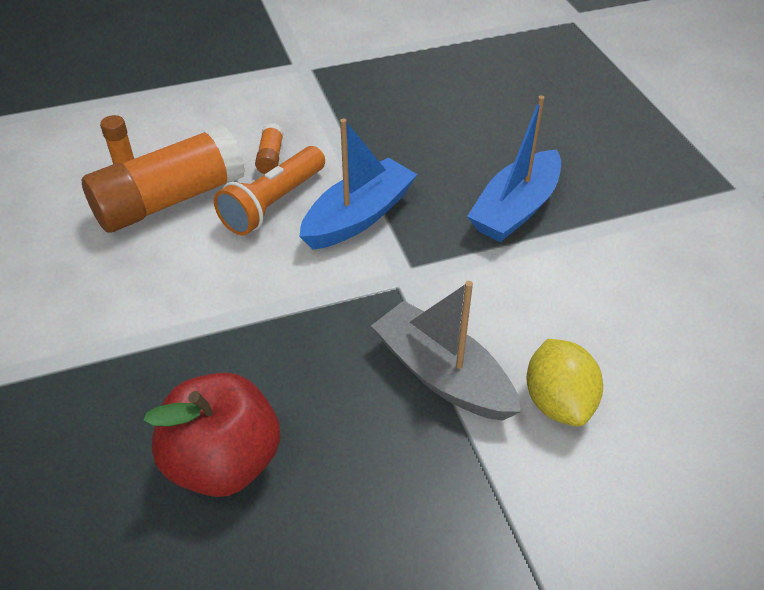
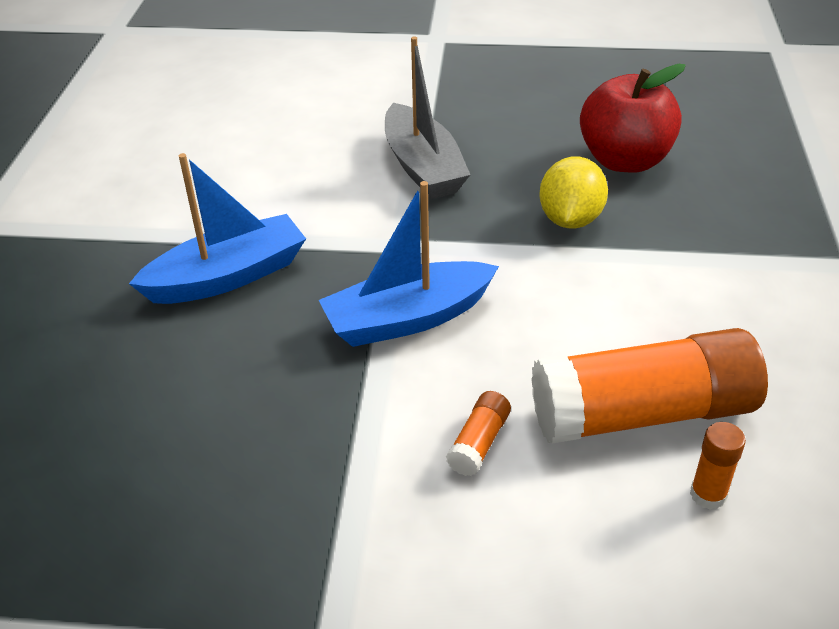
camera: 155 degrees left, 5 degrees down
orange flashlight [214,146,325,236] -> none
yellow lemon [527,339,603,426] -> yellow lemon moved to [539,156,608,228]

